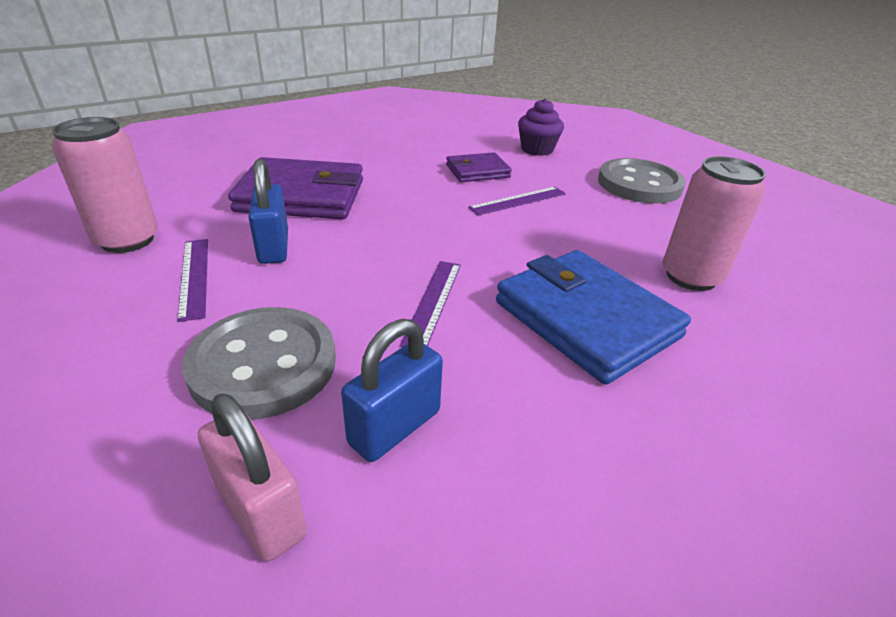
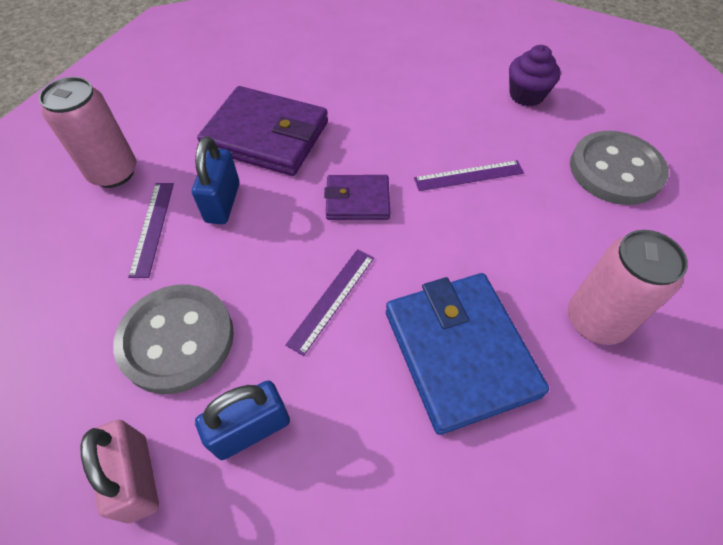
camera: 20 degrees right, 20 degrees up
purple wallet [446,152,512,182] -> purple wallet moved to [324,175,390,220]

